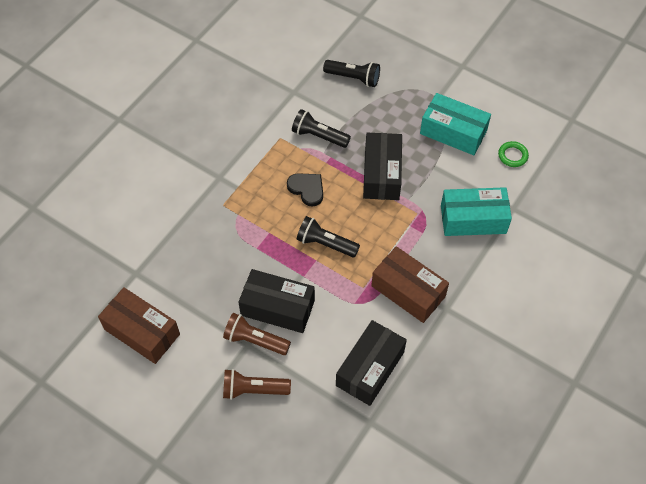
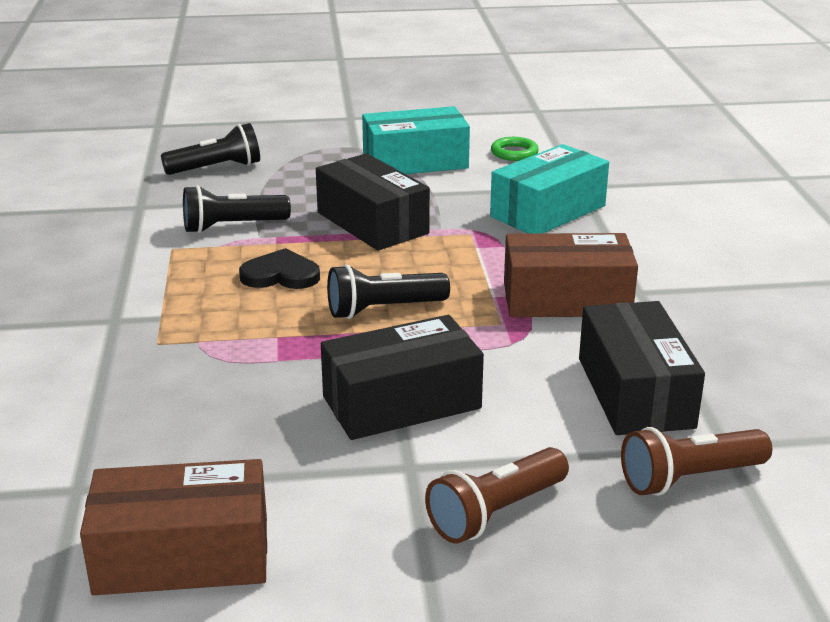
camera: 40 degrees left, 30 degrees down
brown flashlight [223,313,291,355] -> brown flashlight moved to [621,427,772,496]

